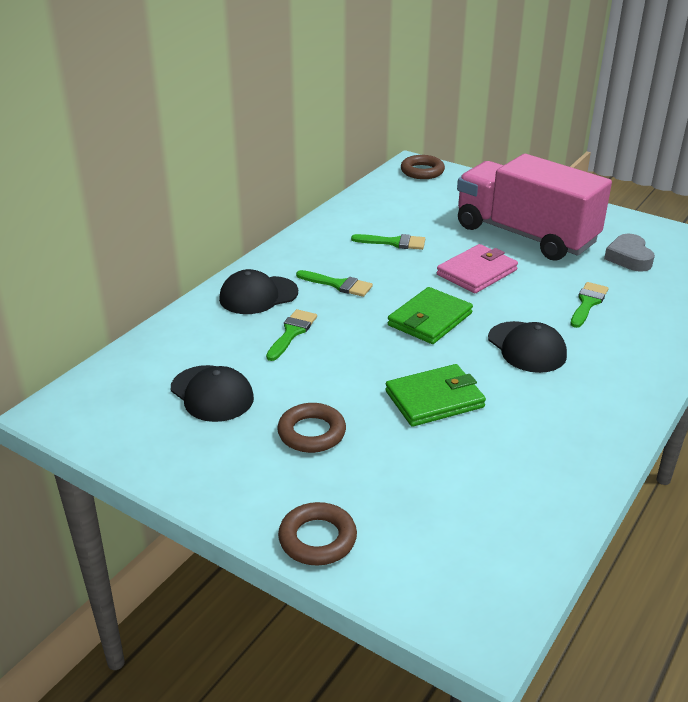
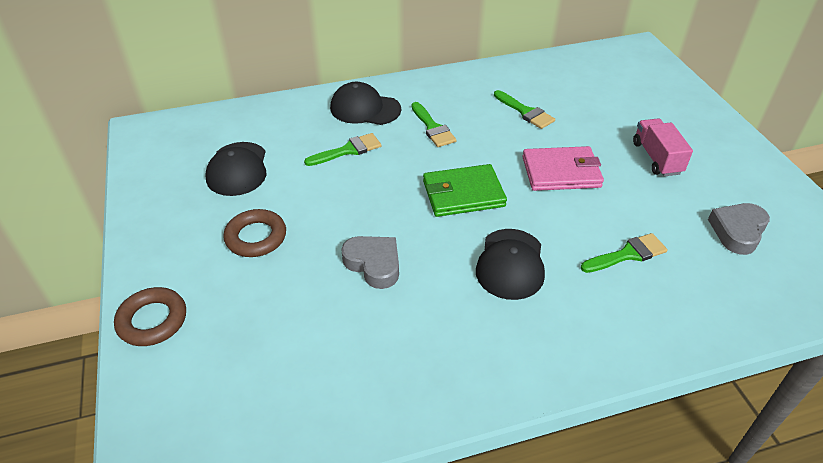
camera: 40 degrees right, 10 degrees up
green wallet [385,364,486,427] -> grey heart [341,236,399,289]
brown ring [401,155,445,179] -> none
pink truck [457,154,612,261] -> pink truck [633,118,693,176], size x0.43

